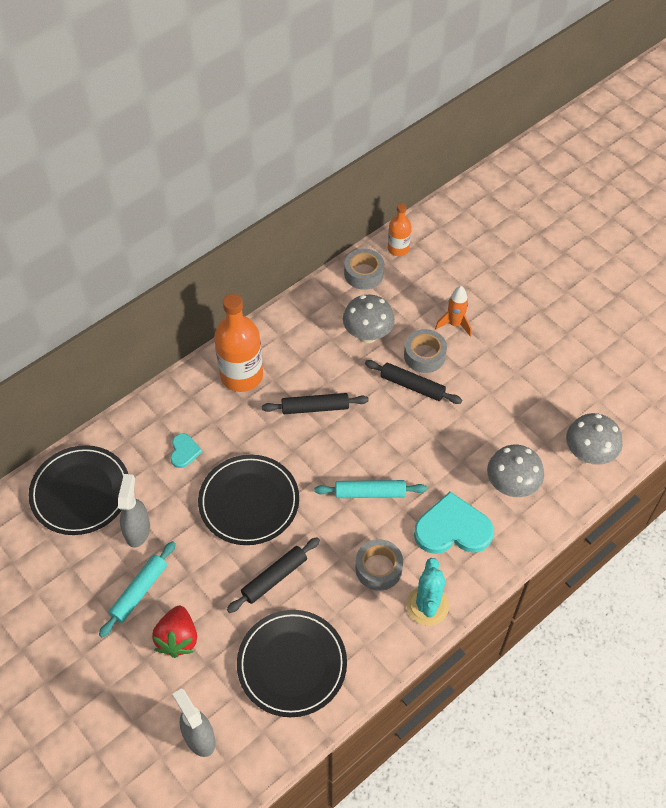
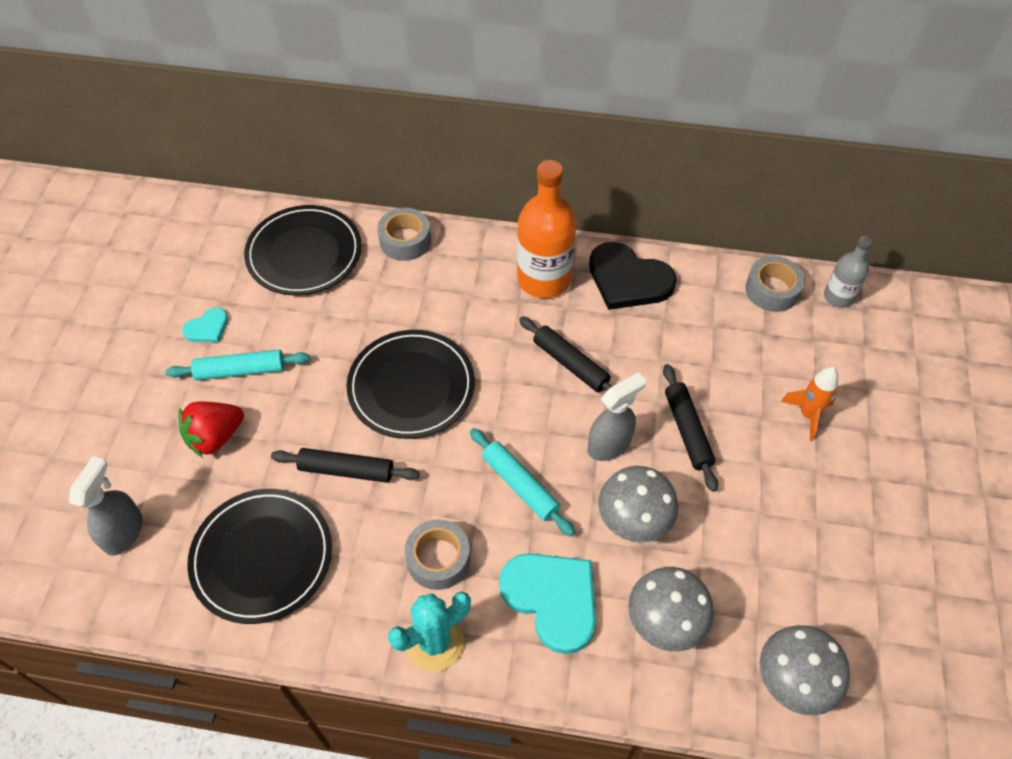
camera: 50 degrees right, 0 degrees up
grey spray bottle [118,474,150,547] -> grey spray bottle moved to [588,372,646,461]
turquoise heart [170,433,202,468] -> turquoise heart moved to [182,307,228,342]
grey mushroom [343,295,395,343] -> grey mushroom moved to [598,466,678,543]
orange bottle [388,203,411,256] -> grey bottle [824,236,873,308]
grey tape [404,329,447,373] -> grey tape moved to [377,208,431,261]
none -> black heart [589,242,677,310]

